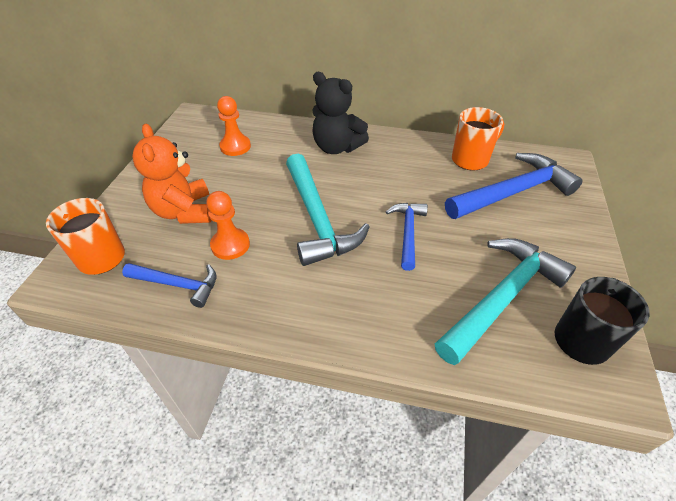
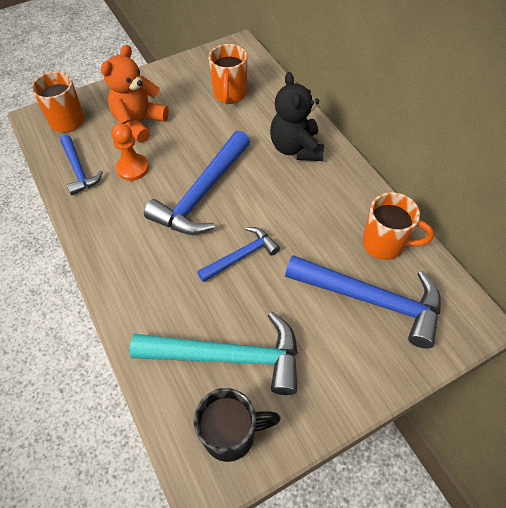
camera: 50 degrees right, 10 degrees up
orange pawn [217,96,251,156] -> orange mug [209,44,247,104]
turquoise hammer [286,154,369,266] -> blue hammer [144,130,250,235]

